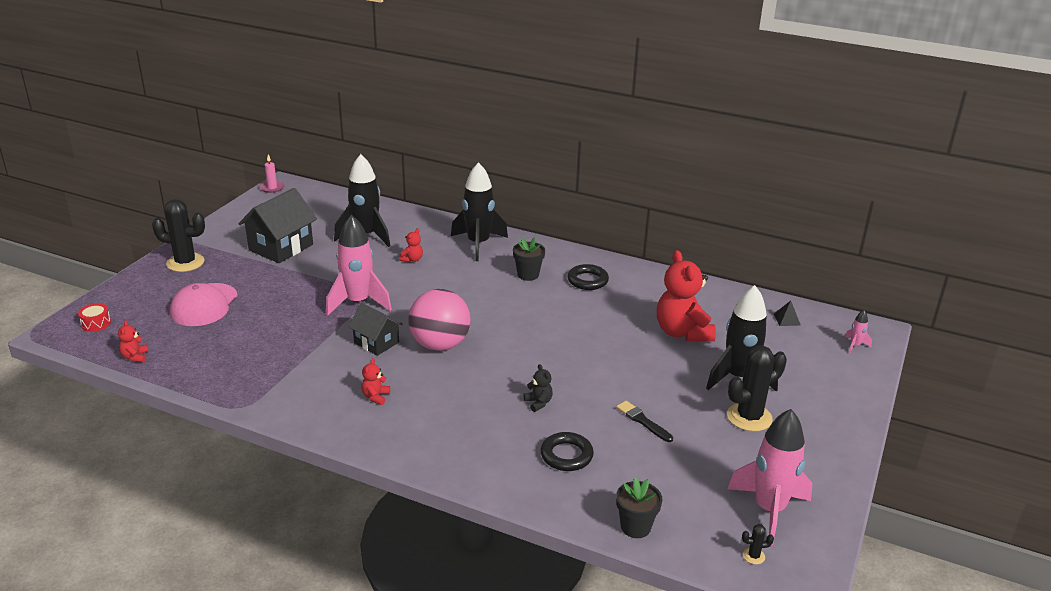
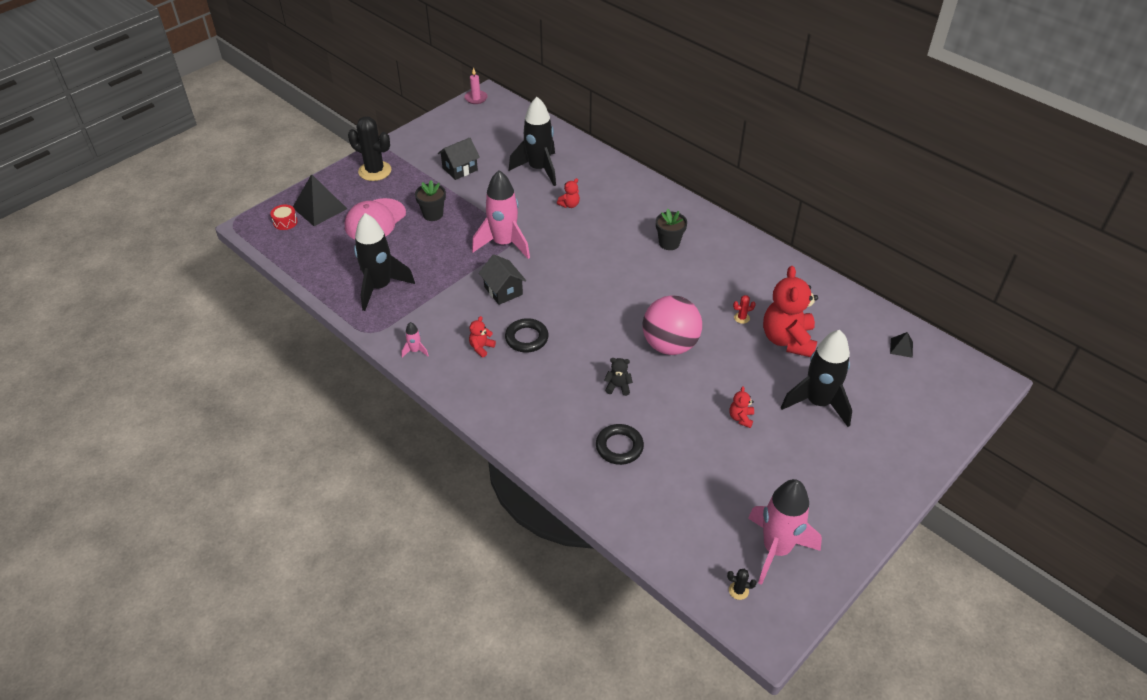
camera: 20 degrees right, 15 degrees up
red teddy bear [118,320,149,363] -> red teddy bear moved to [729,386,754,428]
black house [238,188,317,263] -> black house [438,138,480,180], size x0.62
pink ball [408,289,471,351] -> pink ball moved to [643,295,702,355]
black rocket [451,162,508,261] -> black rocket moved to [354,213,415,311]
black teddy bear [524,364,553,412] -> black teddy bear turned 75 degrees counterclockwise [604,358,633,396]
black ring [568,264,609,290] -> black ring moved to [505,318,549,352]
black brush [616,401,673,442] -> none
black flower pot [616,477,662,538] -> black flower pot moved to [415,180,446,221]
black cactus [727,345,787,432] -> none
pink rocket [845,310,872,353] -> pink rocket moved to [401,322,429,358]
none -> black pyramid [293,174,347,226]
none -> red cactus [733,295,756,324]

